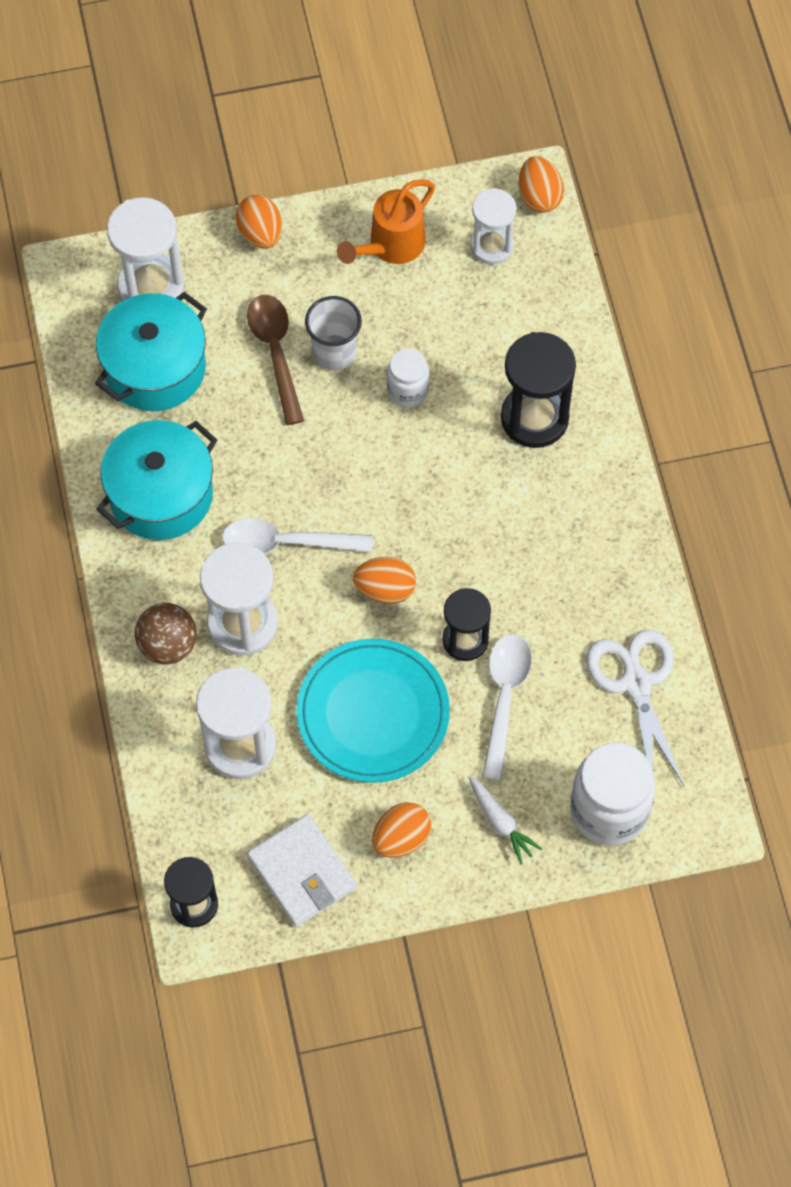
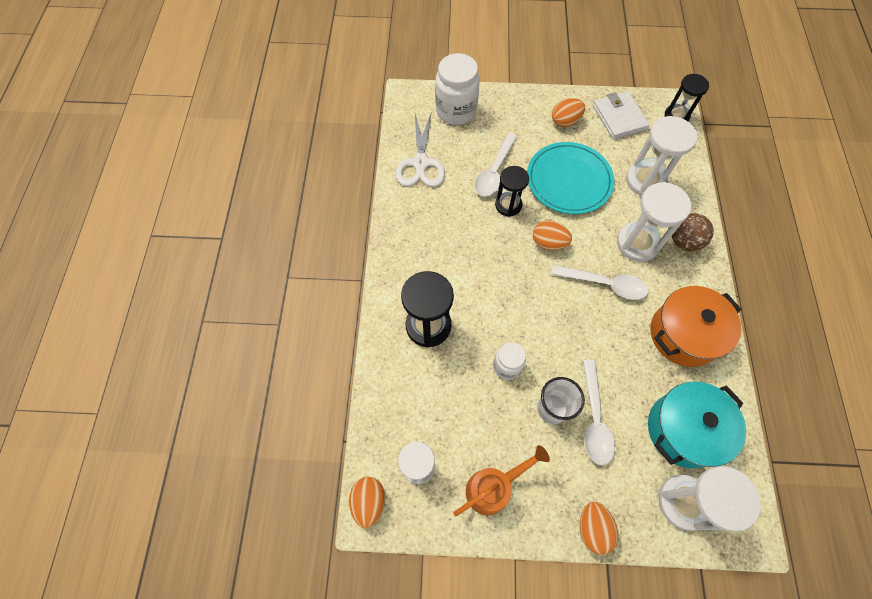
camera: 165 degrees left, 0 degrees up
turquoise pot [97,420,217,540] -> orange pot [651,286,742,367]
brown spoon [247,295,304,425] -> white spoon [583,360,615,465]
white carrot [469,776,542,865] -> none

